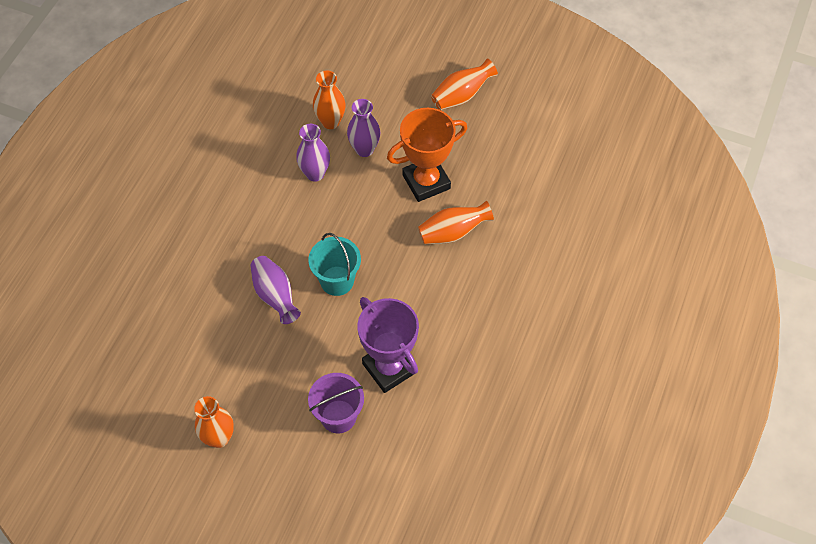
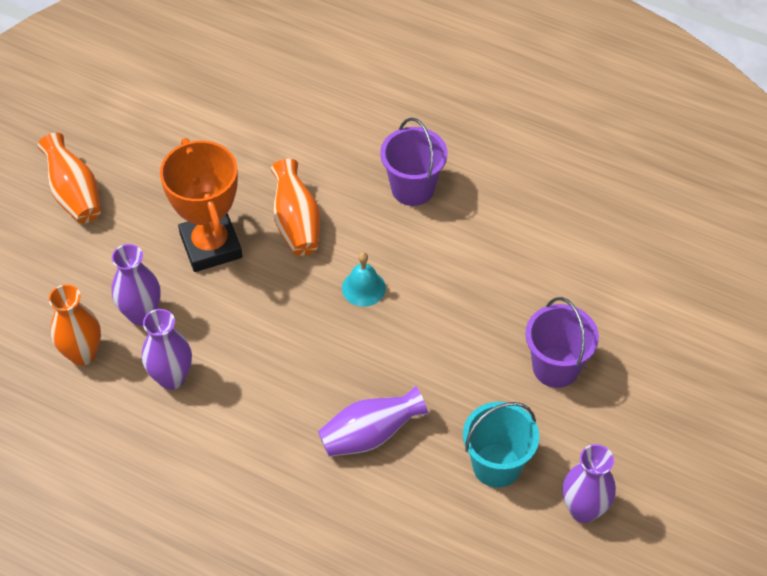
camera: 85 degrees left, 5 degrees down
orange vase [194,396,234,448] -> purple vase [562,444,616,523]
turquoise bucket [308,233,361,296] -> turquoise bucket moved to [463,402,539,488]
purple trophy [357,297,419,393] -> none
none -> turquoise bell [342,252,386,307]
none -> purple bucket [380,118,448,206]

